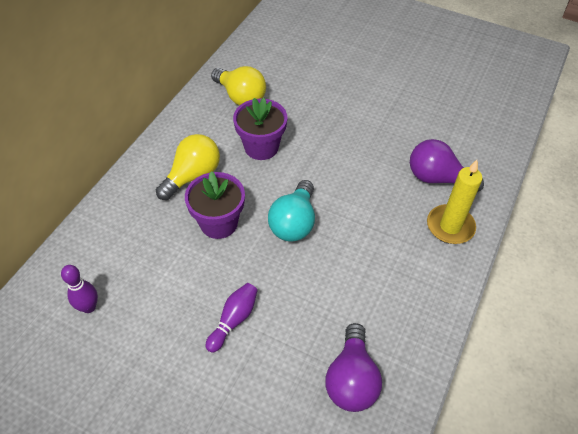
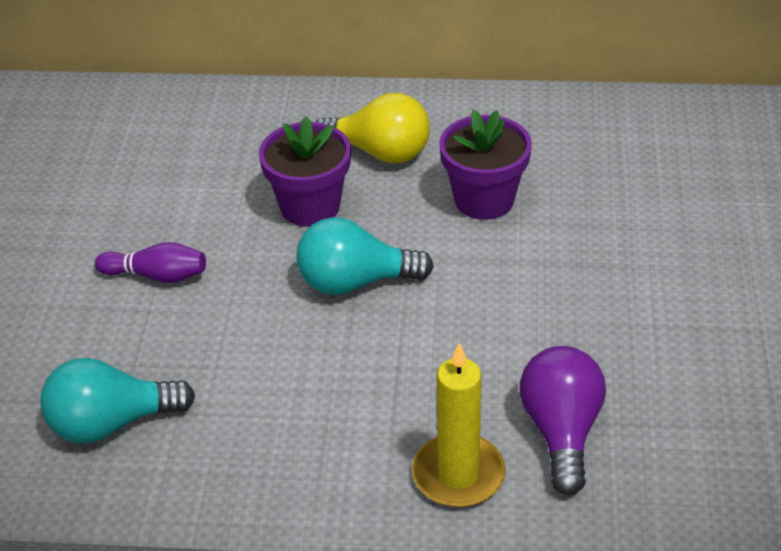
camera: 70 degrees right, 10 degrees down
purple bowling pin [61,265,98,313] -> none
yellow light bulb [211,66,266,105] -> none
purple light bulb [325,323,382,412] -> turquoise light bulb [40,358,195,443]

